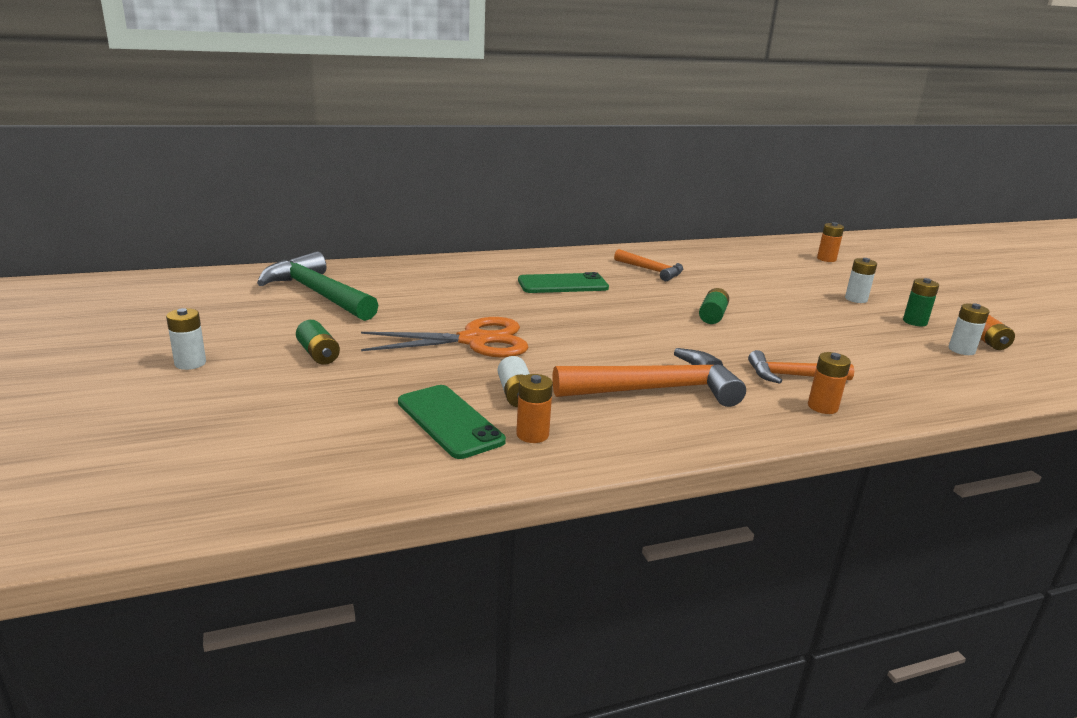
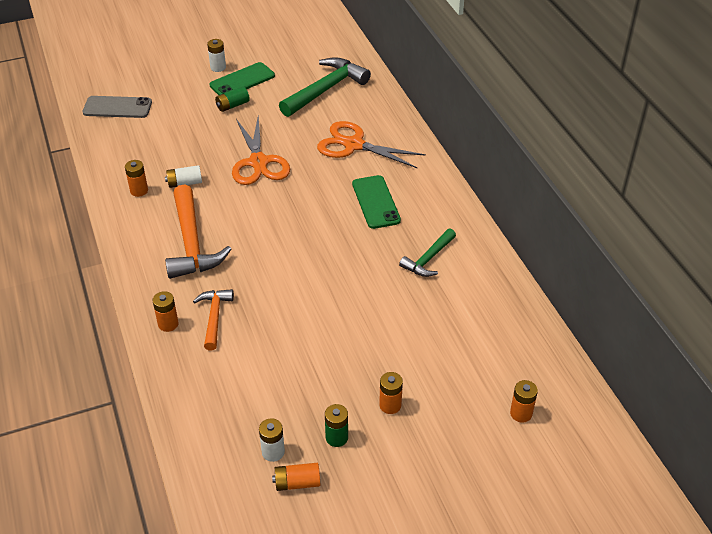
camera: 90 degrees right, 20 degrees up
green phone [398,385,506,459] -> green phone moved to [209,62,275,95]
orange hammer [614,249,683,281] -> green hammer [399,229,456,277]
green battery [699,288,729,324] -> none
white battery [845,258,877,303] -> orange battery [379,372,403,414]
none -> grey phone [83,96,152,118]
none -> orange scissors [317,121,426,168]

